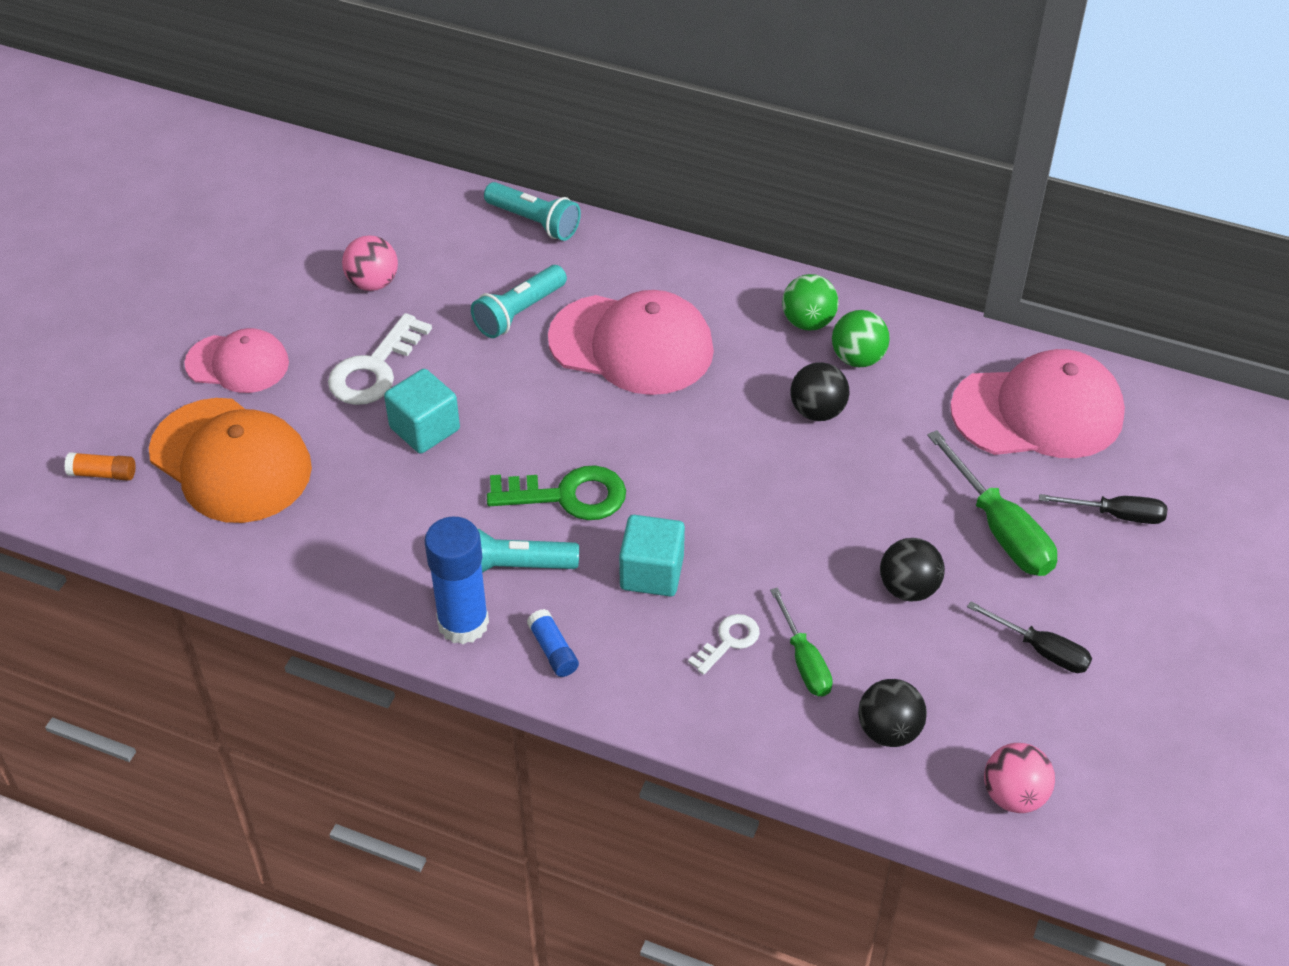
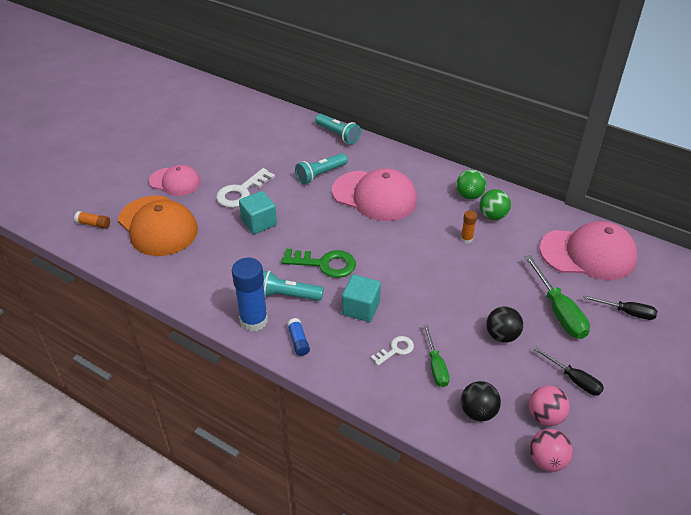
camera: 10 degrees right, 5 degrees down
pink ball [342,235,398,291] -> pink ball moved to [529,385,570,426]
black ball [790,362,849,421] -> orange glue stick [461,210,477,243]

